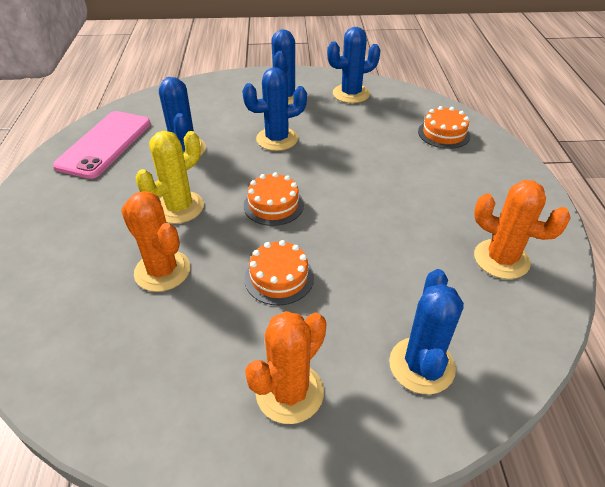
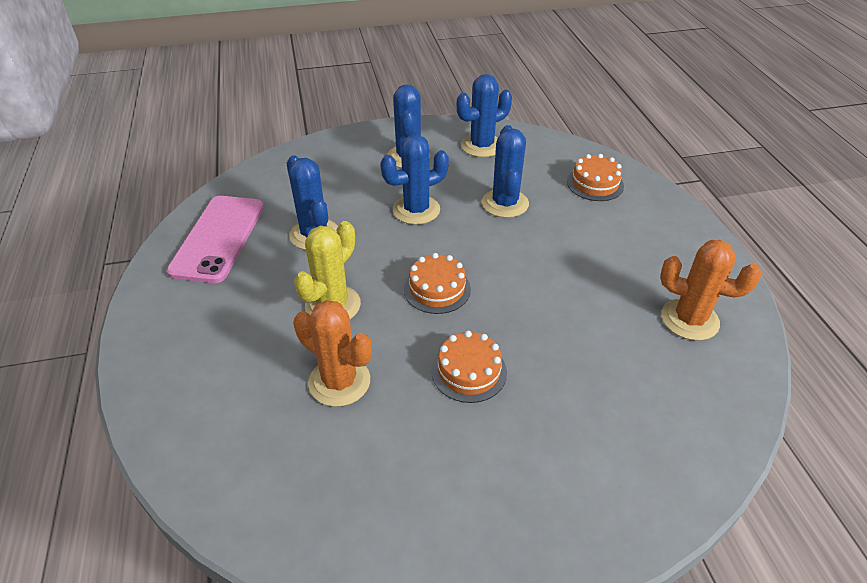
camera: 10 degrees left, 0 degrees up
orange cactus [245,311,326,424] -> none
blue cactus [389,269,464,394] -> blue cactus moved to [482,125,529,218]

